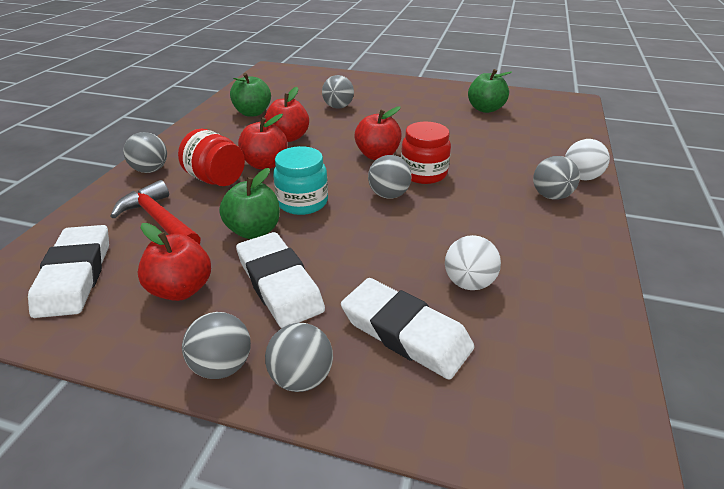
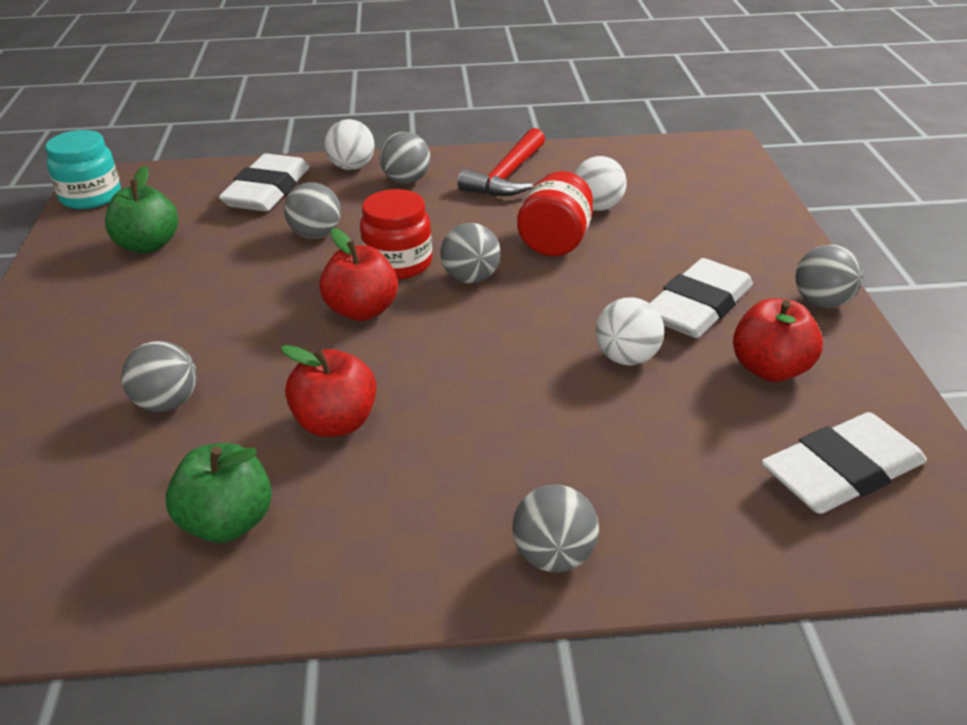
camera: 110 degrees left, 0 degrees up
red hammer [111,180,201,245] -> red hammer moved to [458,128,545,196]
red jar [178,129,245,186] -> red jar moved to [517,171,593,256]
green apple [219,168,280,239] -> white ball [595,298,664,365]
red apple [238,114,288,169] -> none
grey ball [265,323,333,392] -> grey ball moved to [284,182,341,239]
turquoise jar [273,146,328,215] -> turquoise jar moved to [45,130,121,209]
white eraser [341,278,474,380] -> white eraser moved to [219,154,310,211]

